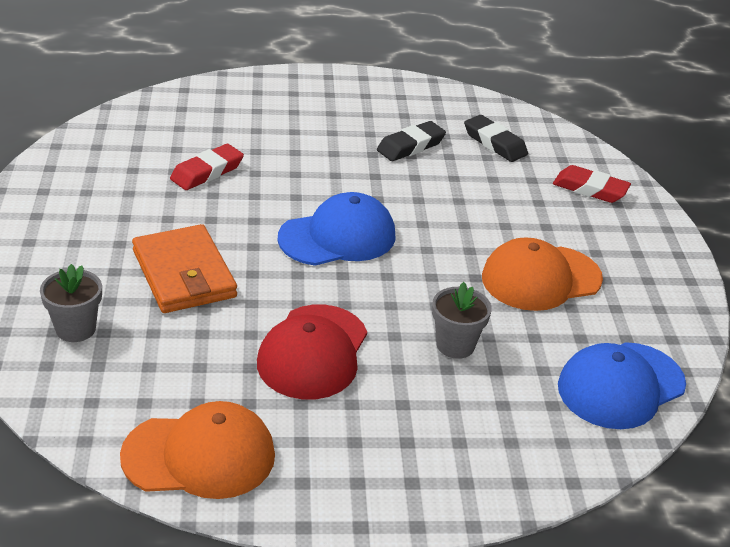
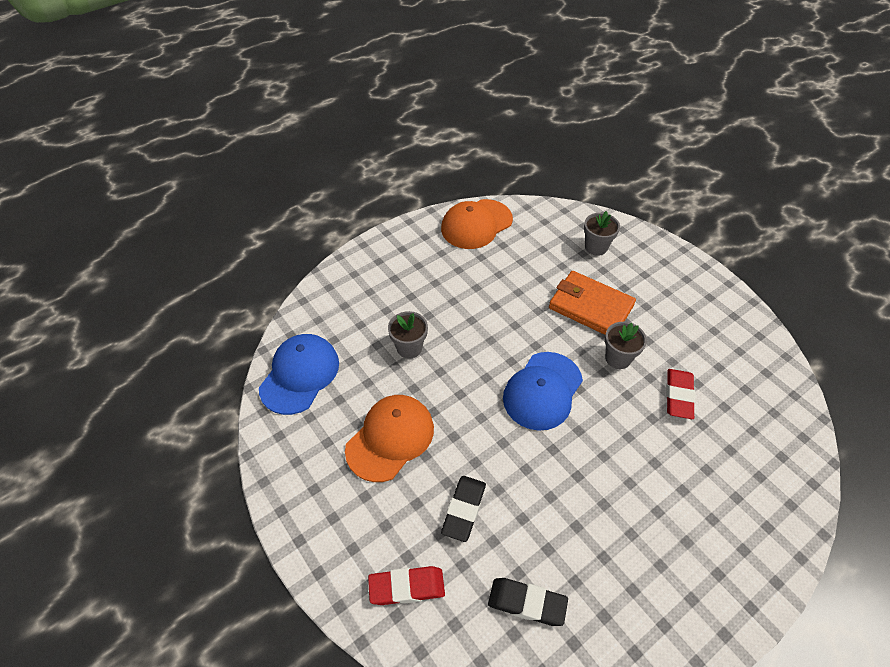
camera: 150 degrees right, 15 degrees up
red cap [257,305,367,399] -> none
black eraser [377,121,446,161] -> black eraser moved to [441,476,486,542]
none -> grey flower pot [605,322,647,369]

